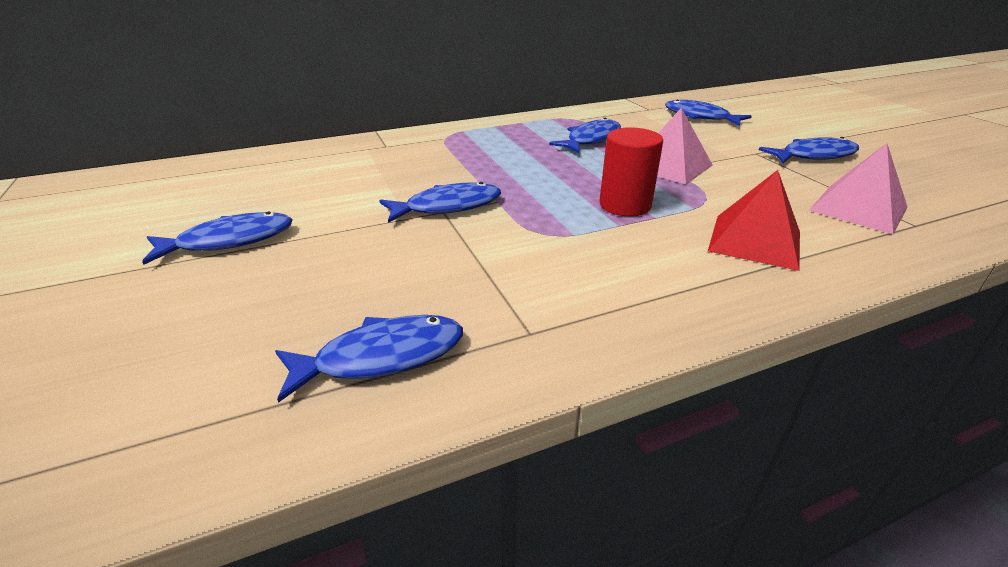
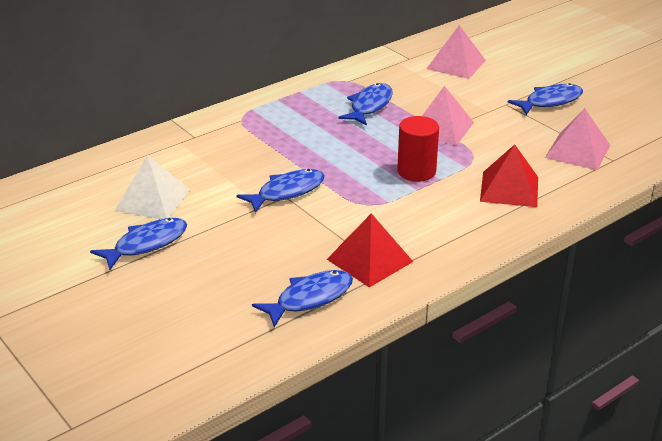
camera: 15 degrees left, 0 degrees up
blue fish [665,99,752,126] -> pink pyramid [426,25,486,79]
none -> white pyramid [115,155,190,219]
none -> red pyramid [327,213,413,288]

